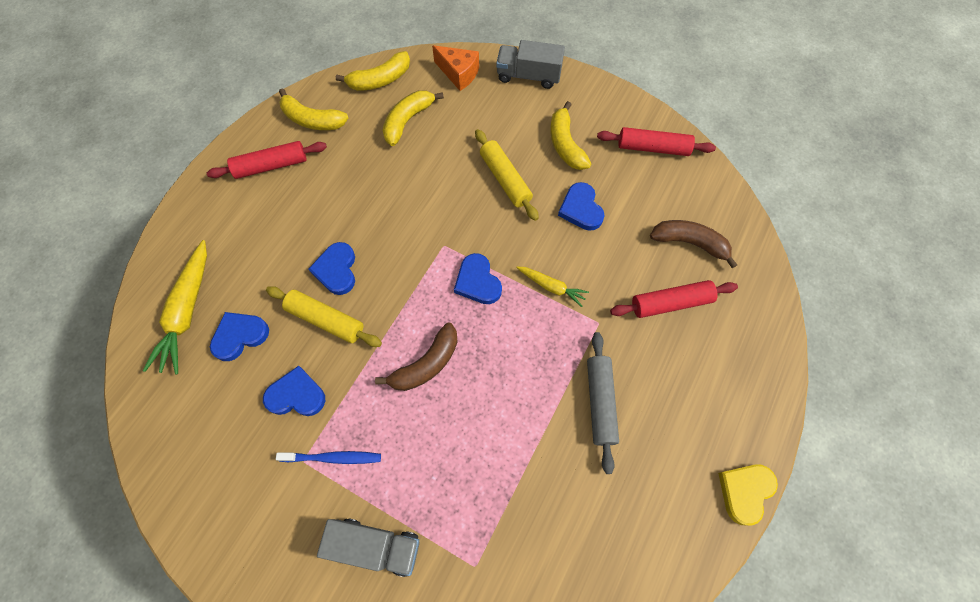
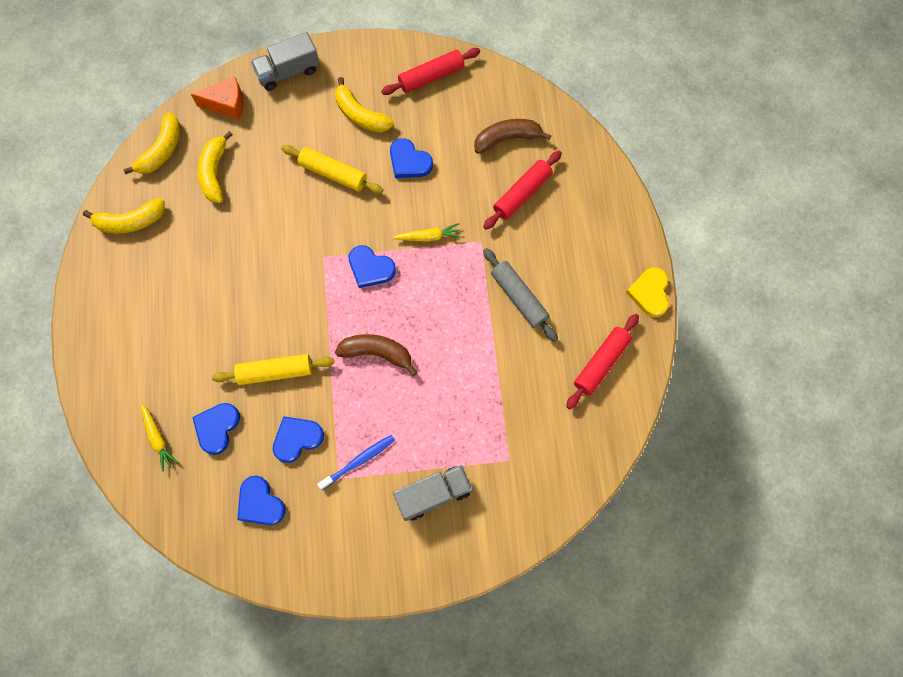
camera: 35 degrees left, 5 degrees up
yellow carrot [143,240,207,375] -> yellow carrot [141,404,178,472], size x0.55
red rolling pin [207,141,327,179] -> red rolling pin moved to [566,314,639,409]
blue heart [308,242,355,295] -> blue heart moved to [237,476,286,525]
brown banana [375,323,458,391] -> brown banana turned 90 degrees counterclockwise [335,334,417,376]

